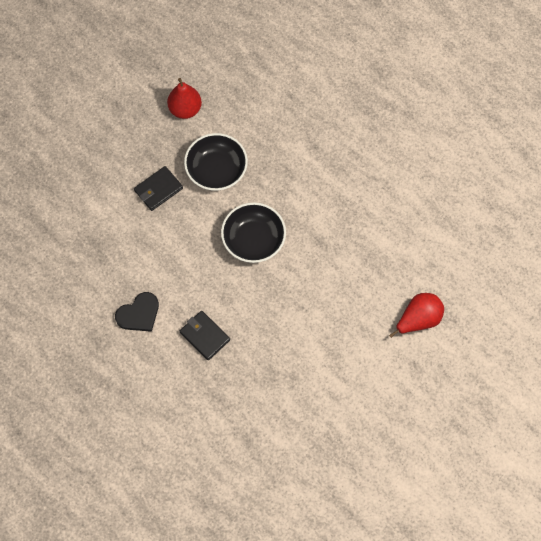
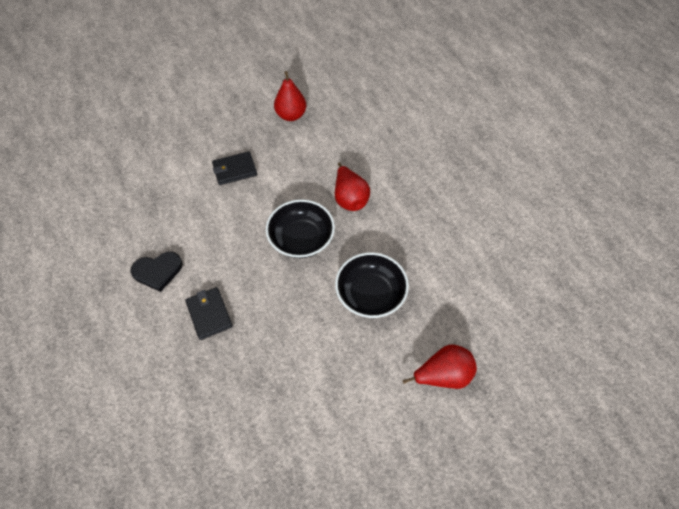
camera: 20 degrees right, 10 degrees down
black bowl [184,133,248,191] -> black bowl moved to [335,252,409,318]
none -> red pear [335,162,370,211]

